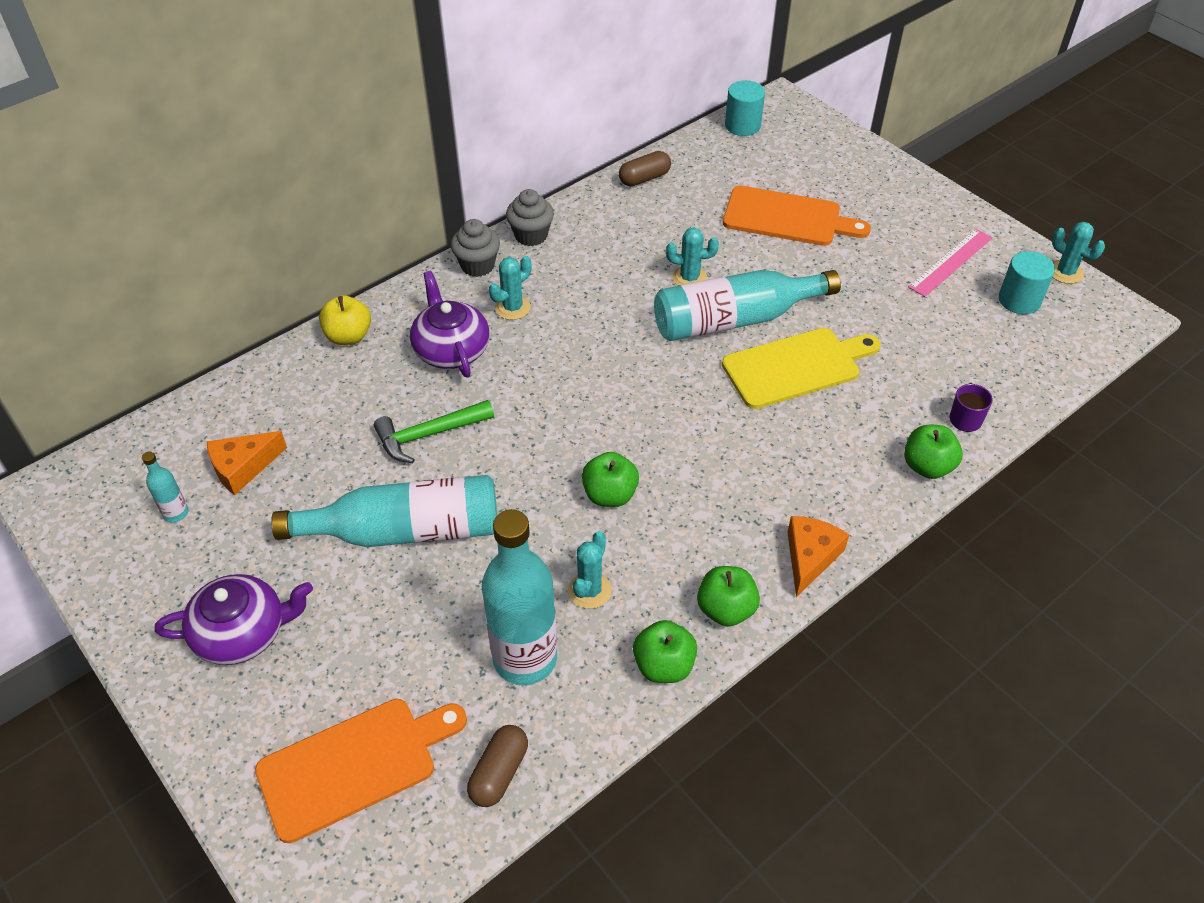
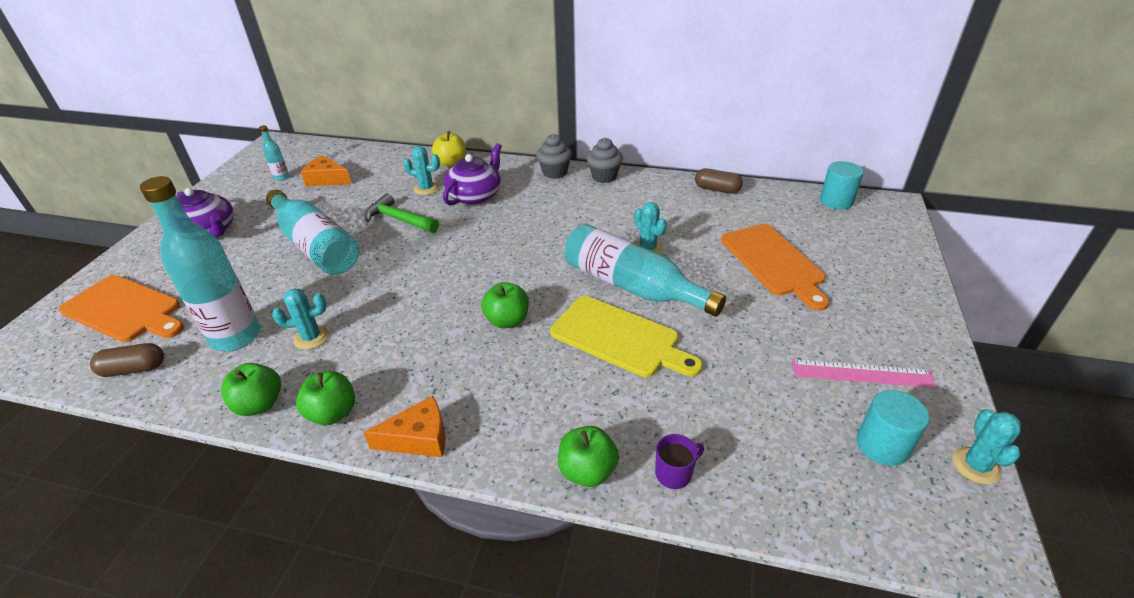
camera: 55 degrees right, 10 degrees down
turquoise cactus [489,256,531,320] -> turquoise cactus moved to [403,146,440,195]
green apple [582,452,639,507] -> green apple moved to [481,282,529,329]

